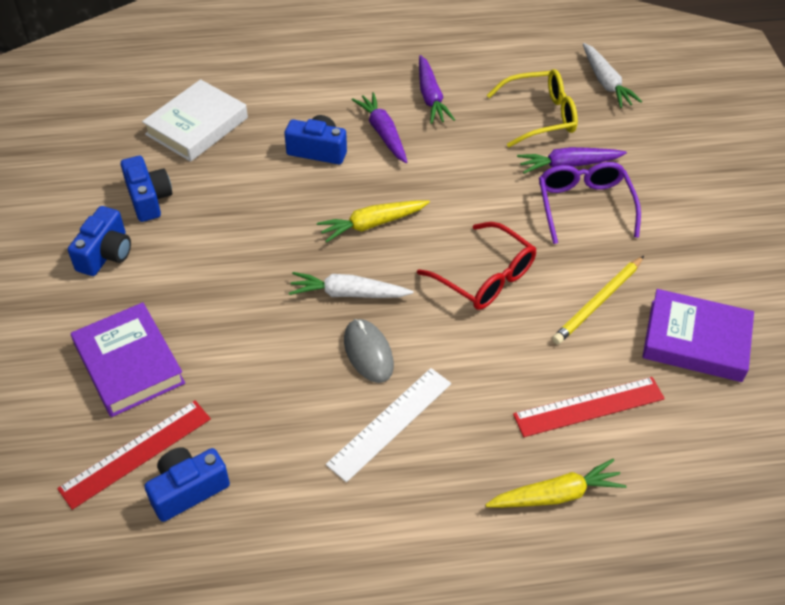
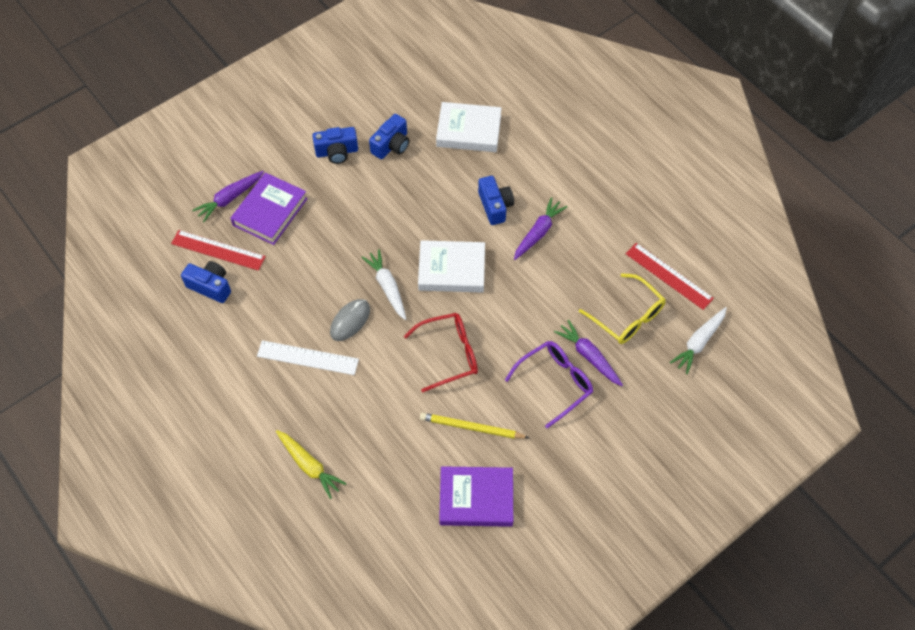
camera: 60 degrees right, 10 degrees up
yellow carrot [317,200,430,243] -> white book [418,240,485,292]
red glasses [417,222,536,310] -> red glasses turned 120 degrees counterclockwise [404,313,478,392]
purple carrot [419,55,455,124] -> purple carrot moved to [192,171,264,222]
red ruler [513,377,665,437] -> red ruler moved to [626,243,714,310]
purple book [642,289,754,382] -> purple book turned 75 degrees counterclockwise [439,466,513,527]

